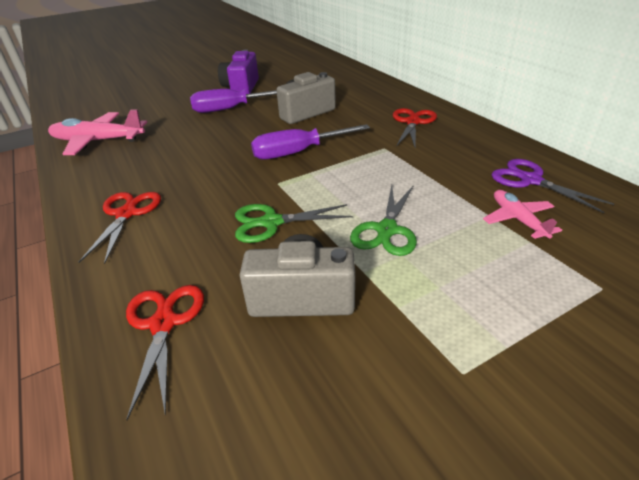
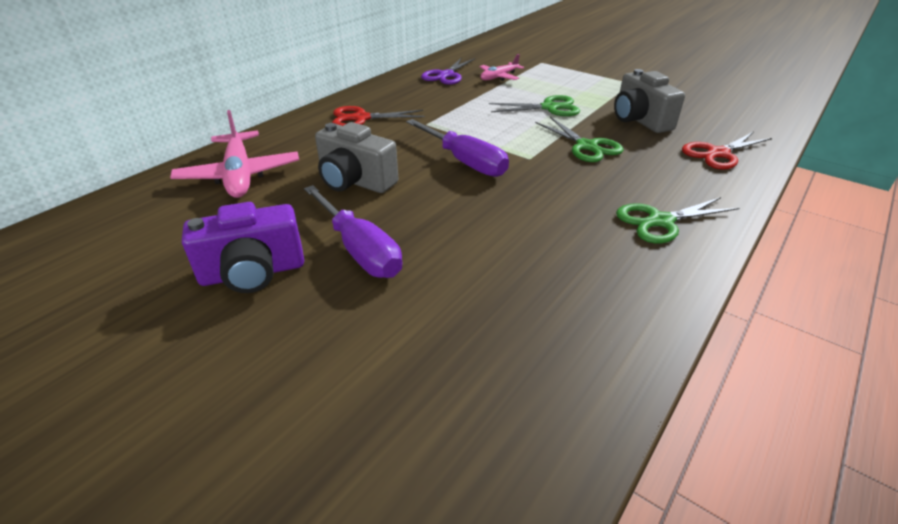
camera: 115 degrees left, 0 degrees up
pink plane [48,110,147,155] -> pink plane moved to [170,110,299,198]
red scissors [79,192,161,264] -> green scissors [616,197,739,243]

